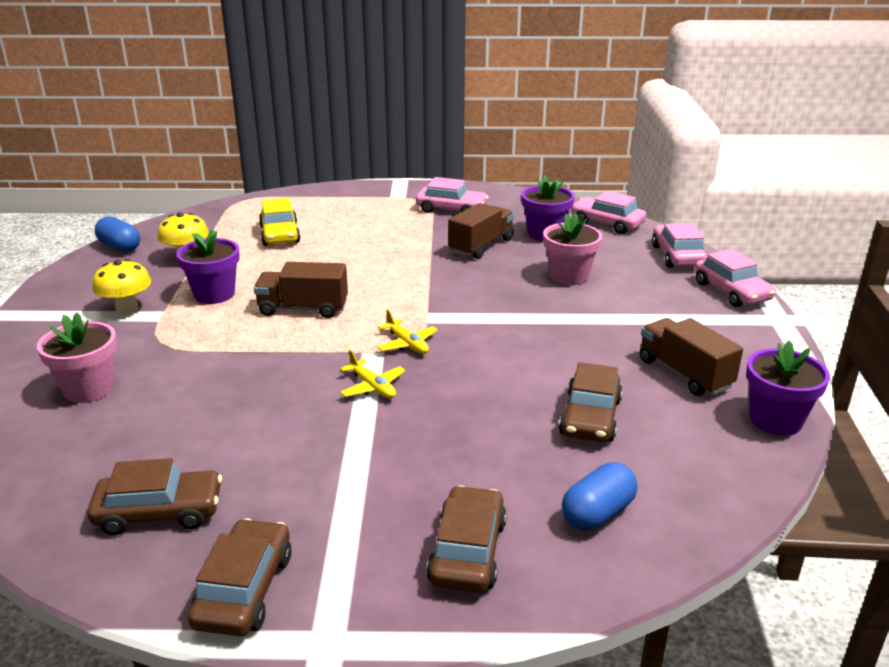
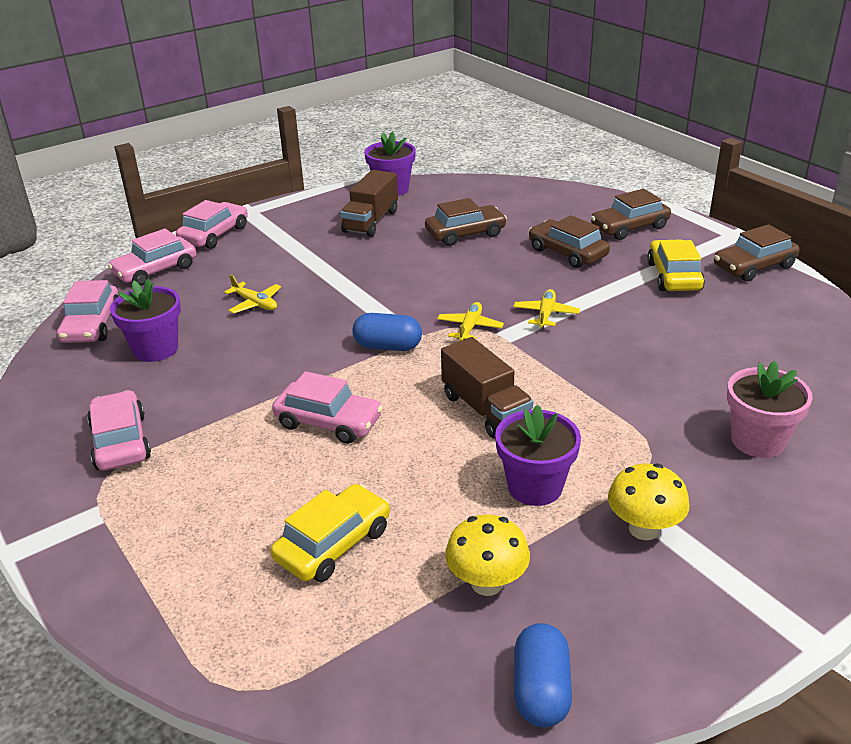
camera: 125 degrees left, 5 degrees up
brown car [87,458,222,535] -> brown car moved to [529,215,610,268]
brown truck [448,203,514,259] -> none
pink flower pot [543,213,602,286] -> yellow plane [224,274,281,313]
blue capsule [562,462,638,531] -> blue capsule moved to [352,313,422,351]
none -> pink car [272,371,383,444]
none -> yellow car [647,239,705,291]

